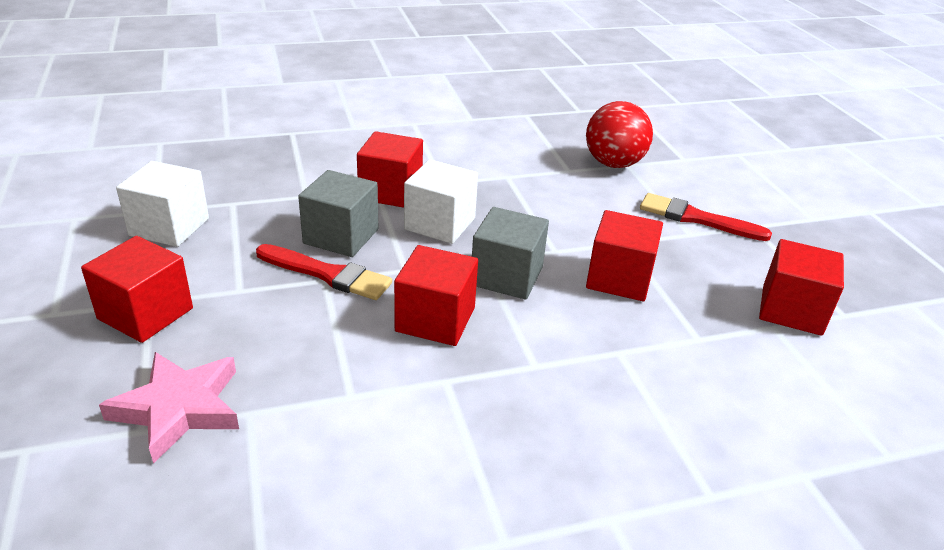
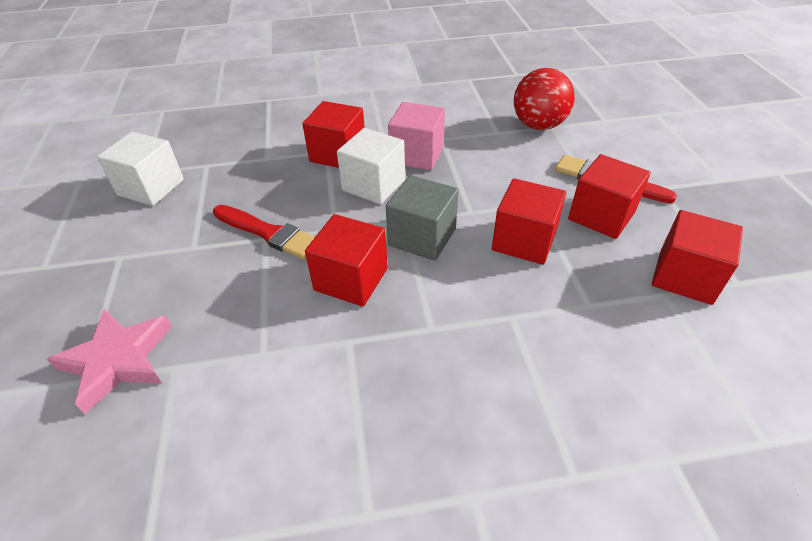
camera: 10 degrees right, 10 degrees up
red cube [81,236,193,343] -> red cube moved to [568,154,651,239]
grey cube [298,170,378,257] -> none
none -> pink cube [388,102,445,170]

